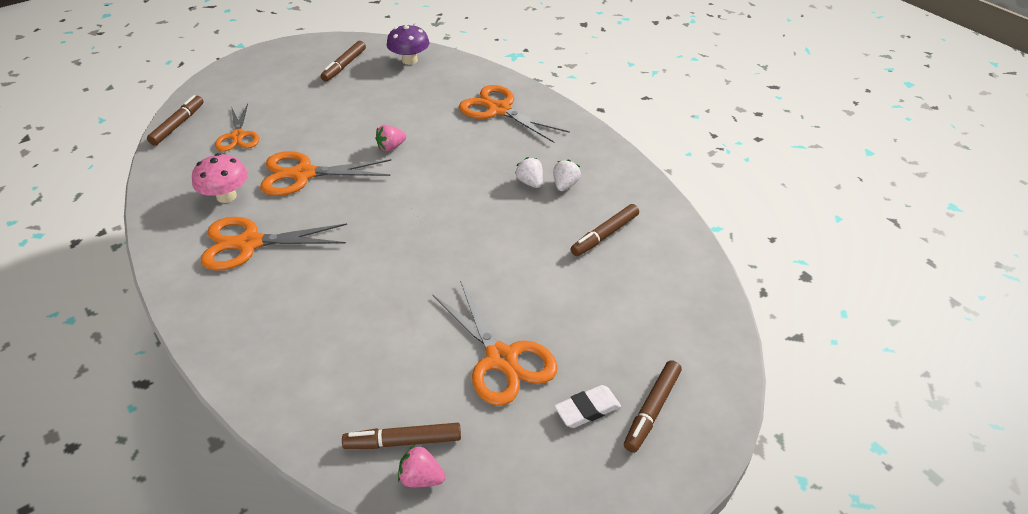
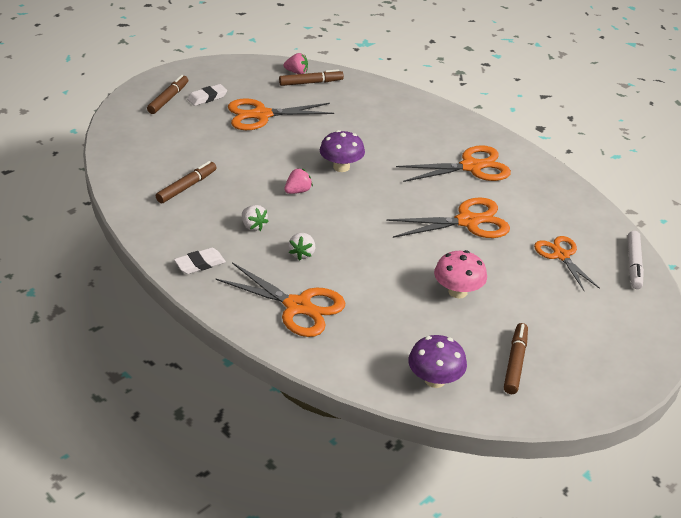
camera: 170 degrees right, 5 degrees down
brown marker [147,95,204,146] -> white marker [628,231,644,289]
pink mushroom [192,153,248,203] -> pink mushroom moved to [434,250,487,298]
pink strawberry [375,125,406,151] -> pink strawberry moved to [284,168,313,194]
orange scissors [433,280,558,406] -> orange scissors turned 60 degrees counterclockwise [228,98,334,130]
white strawberry [553,159,581,191] -> white strawberry moved to [288,233,315,260]
none -> white eraser [174,248,226,274]
none -> purple mushroom [320,130,365,172]

